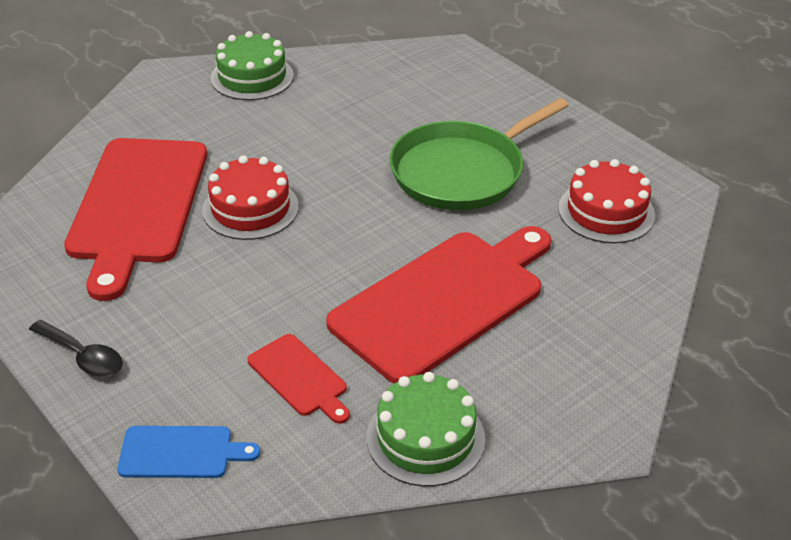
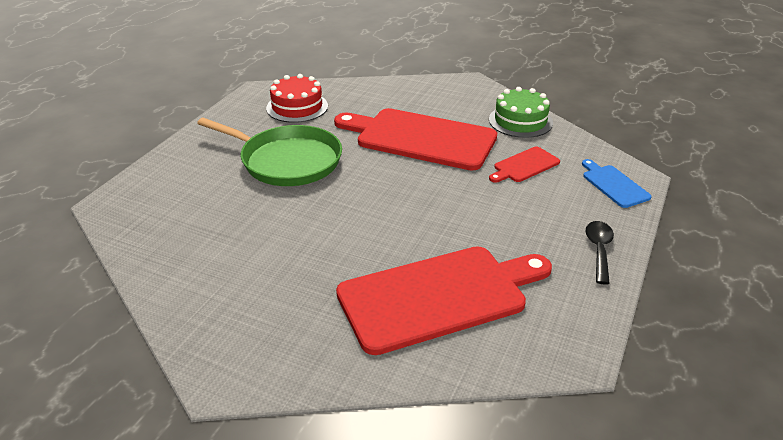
camera: 115 degrees left, 5 degrees down
red cake [202,156,299,240] -> none
green cake [211,31,294,100] -> none
red cutting board [248,334,350,424] -> red cutting board turned 150 degrees counterclockwise [489,147,560,183]

